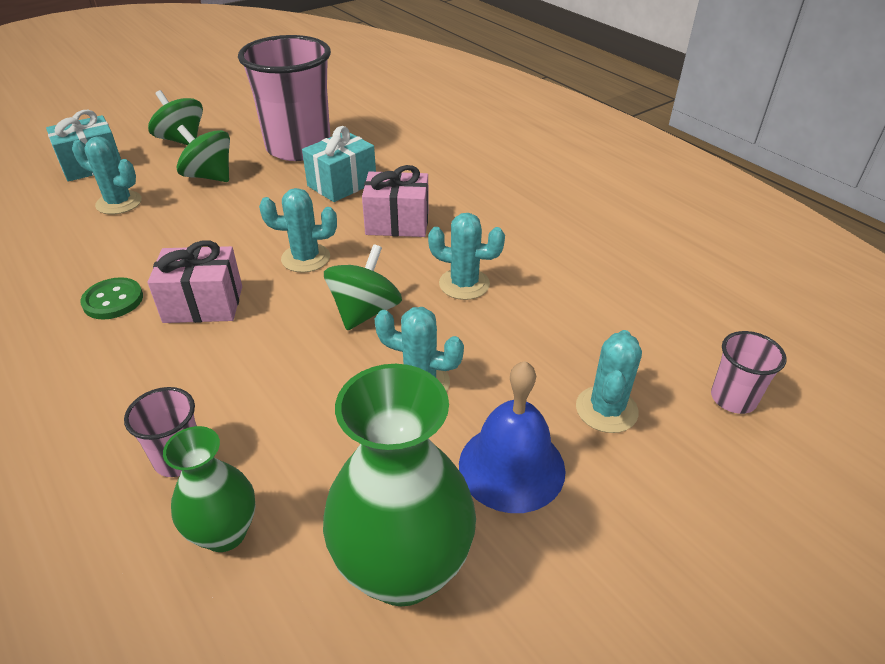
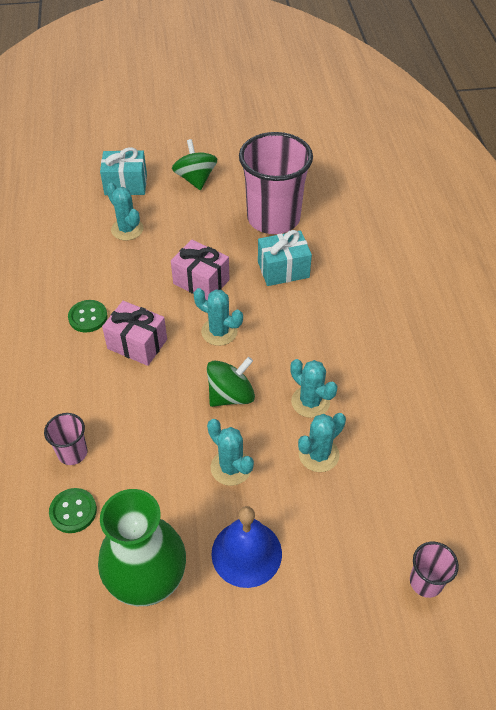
camera: 30 degrees right, 10 degrees up
green vase [163,426,256,552] -> green button [49,488,97,533]
green spinning top [177,125,230,182] -> none
pink gift [362,165,429,237] -> pink gift moved to [171,239,230,301]
turquoise cactus [576,330,642,433] -> turquoise cactus moved to [298,413,346,472]

